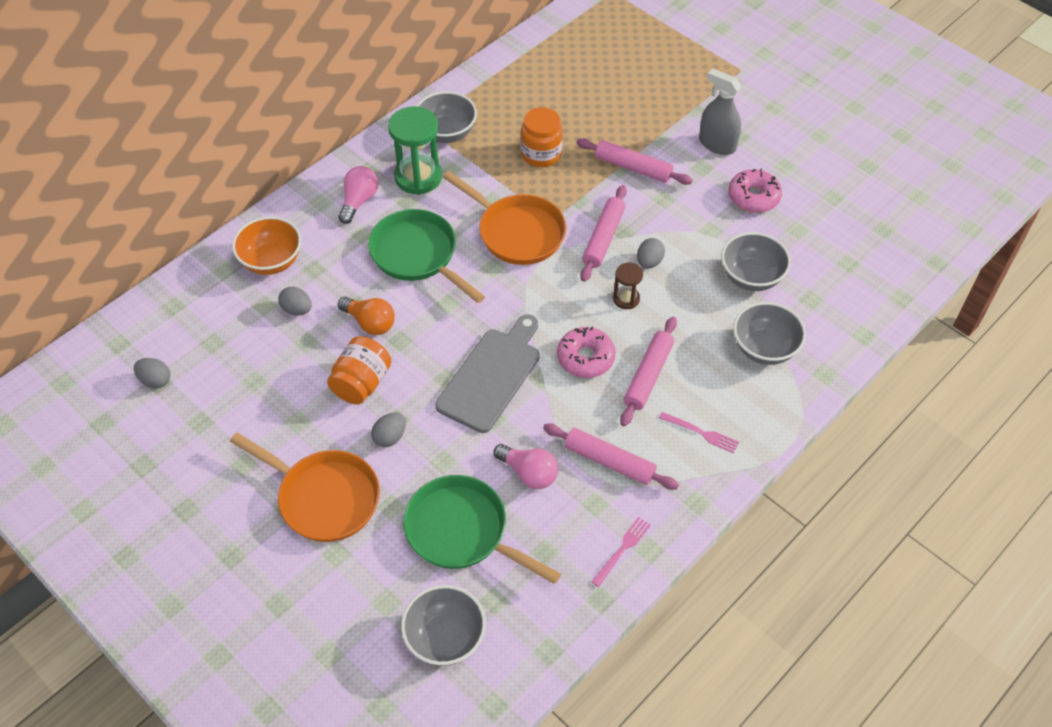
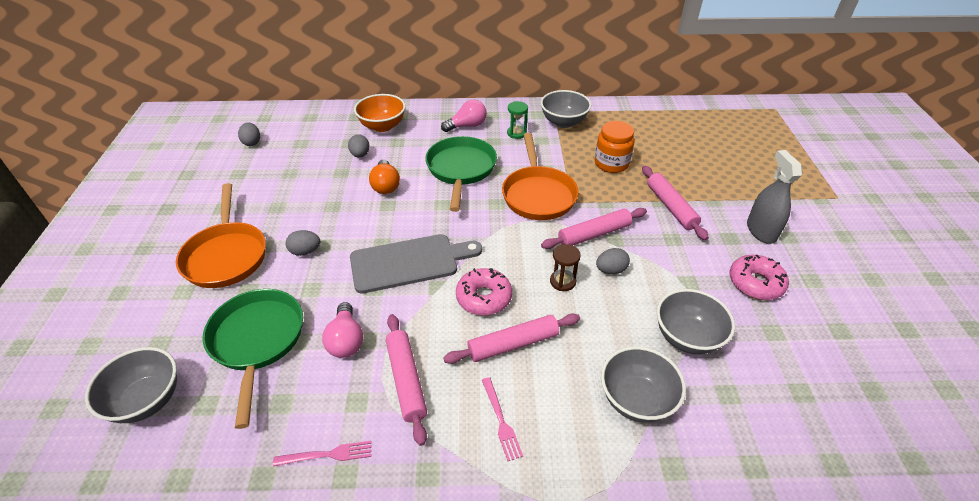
camera: 45 degrees right, 10 degrees down
orange jar [327,336,391,404] -> none
green hourglass [388,106,442,195] -> green hourglass [507,101,528,139], size x0.52

